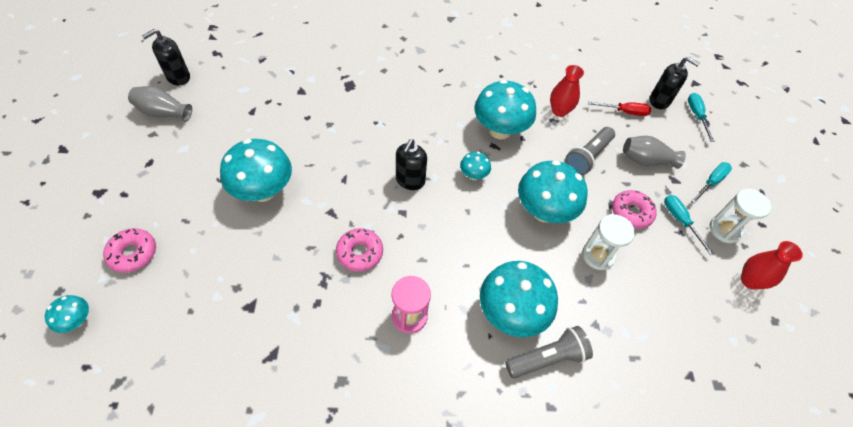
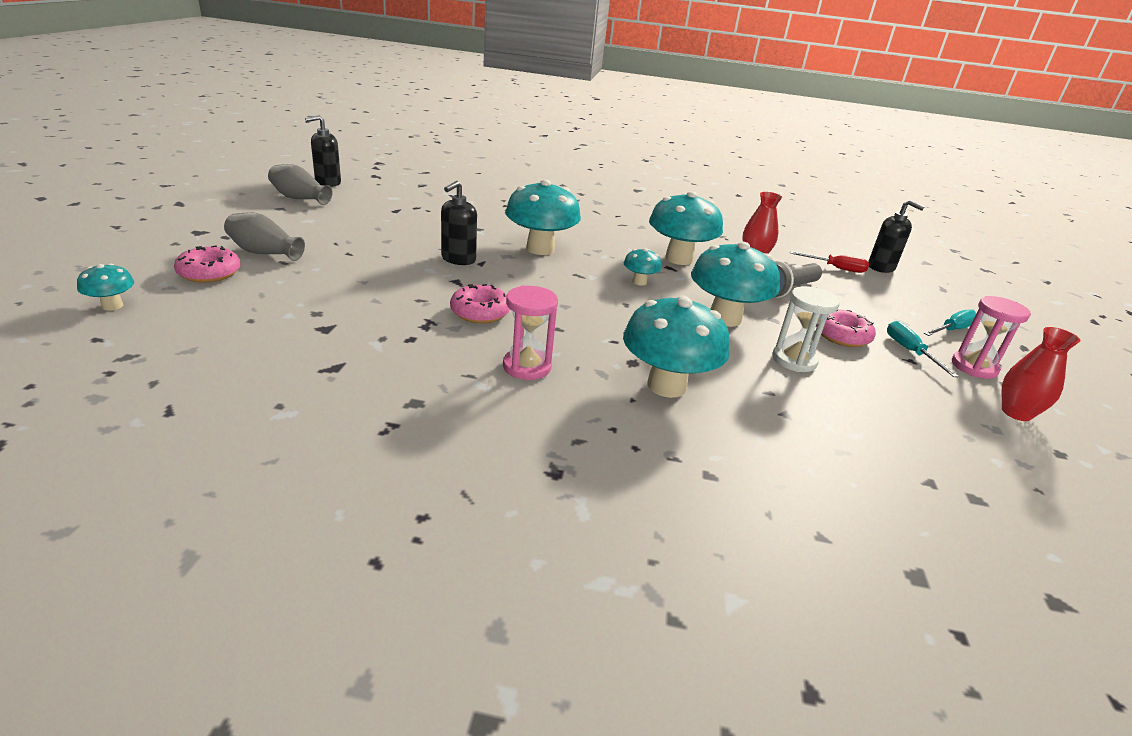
camera: 10 degrees right, 25 degrees down
turquoise mushroom [220,139,292,202] -> turquoise mushroom moved to [505,179,581,255]
black soap dispenser [396,139,427,190] -> black soap dispenser moved to [441,181,477,265]
grey flashlight [505,326,593,379] -> none
grey vase [623,136,686,169] -> grey vase moved to [224,212,305,261]
turquoise screwdriver [688,93,714,142] -> none
white hourglass [710,189,771,243] -> pink hourglass [952,296,1031,379]

